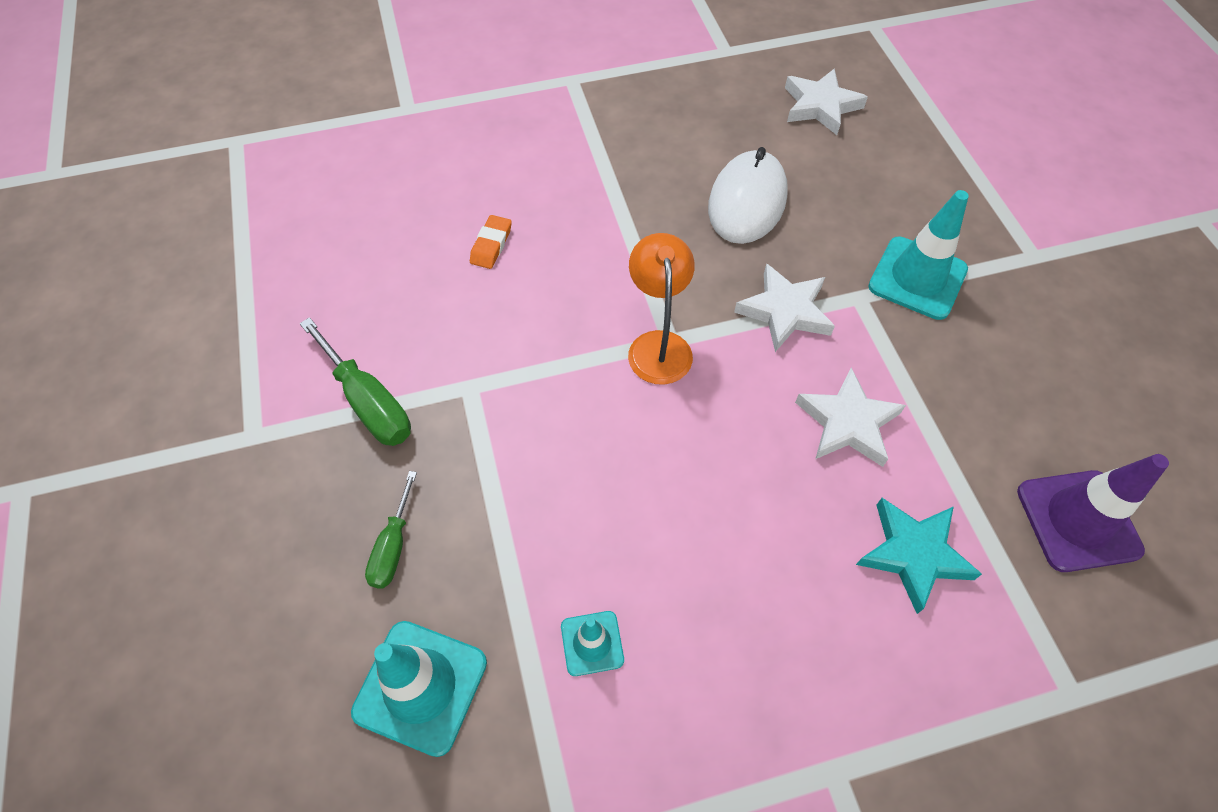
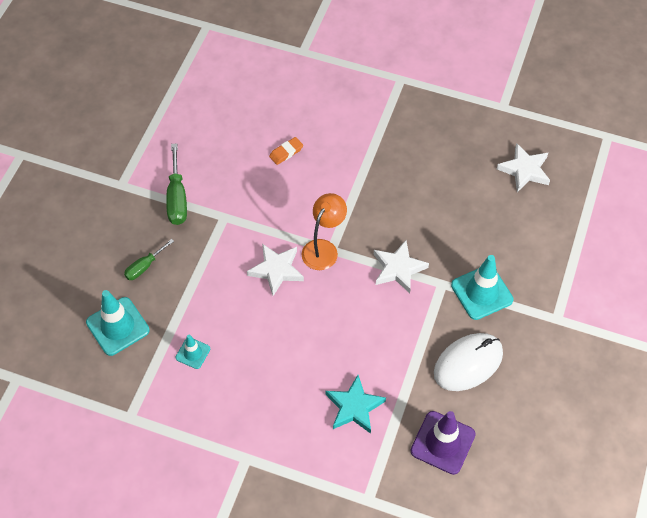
camera: 35 degrees right, 0 degrees up
white mouse [708,147,788,244] -> white mouse moved to [434,333,503,391]
white star [795,367,906,467] -> white star moved to [247,244,304,296]

